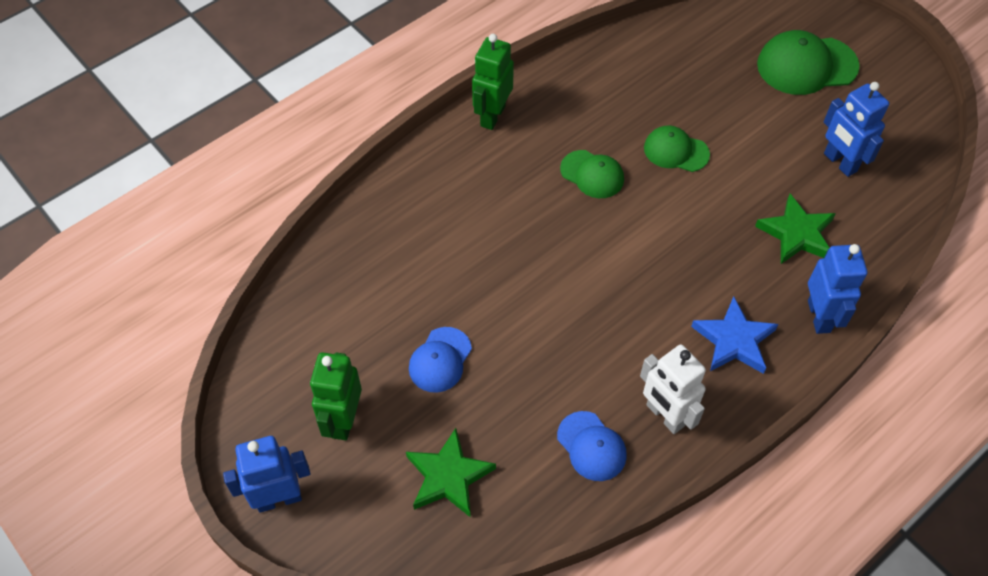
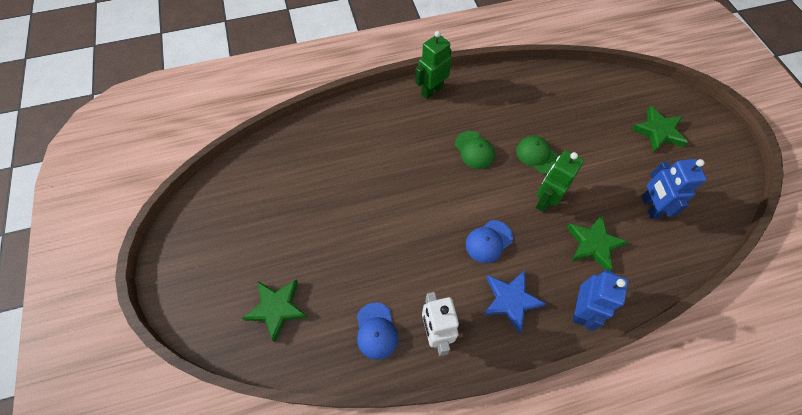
camera: 25 degrees right, 5 degrees up
blue robot [223,436,311,513] -> none
green robot [310,352,362,440] -> green robot moved to [536,150,584,212]
blue cap [409,327,472,393] -> blue cap moved to [466,220,513,263]
green cap [757,30,860,95] -> green star [631,106,688,153]

